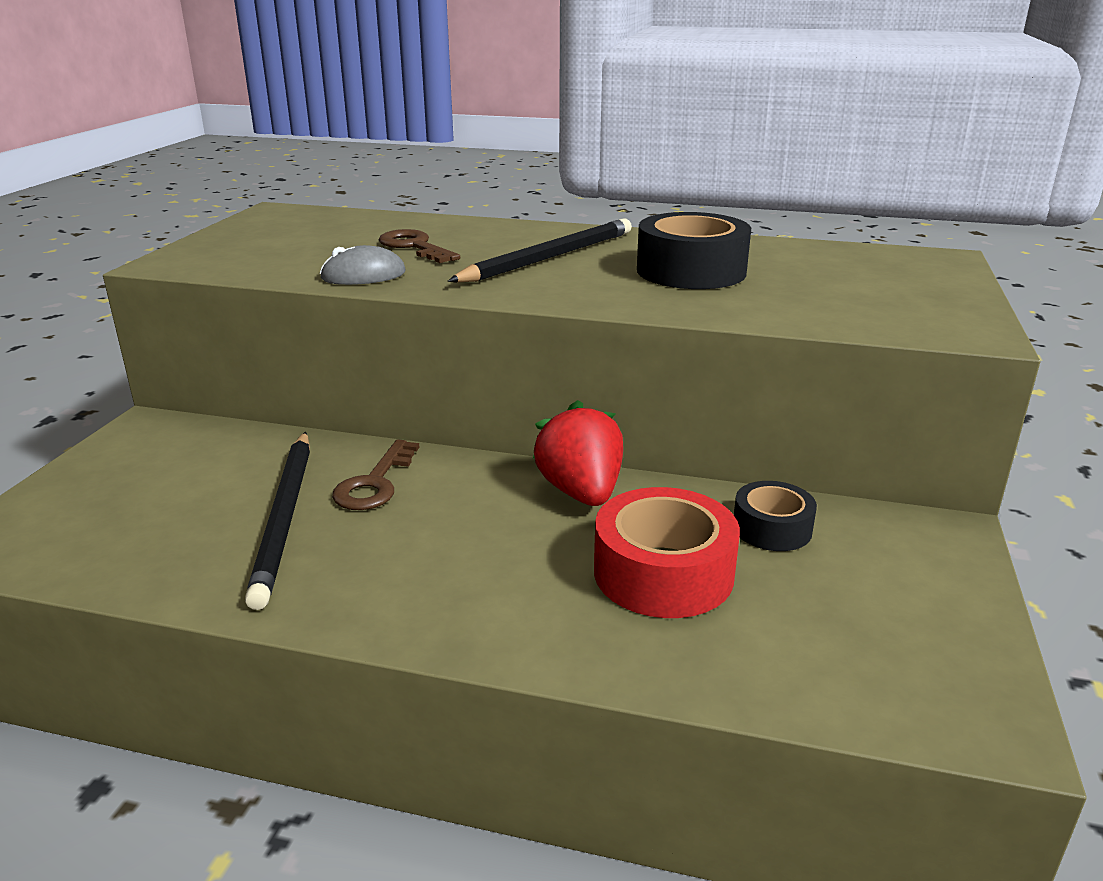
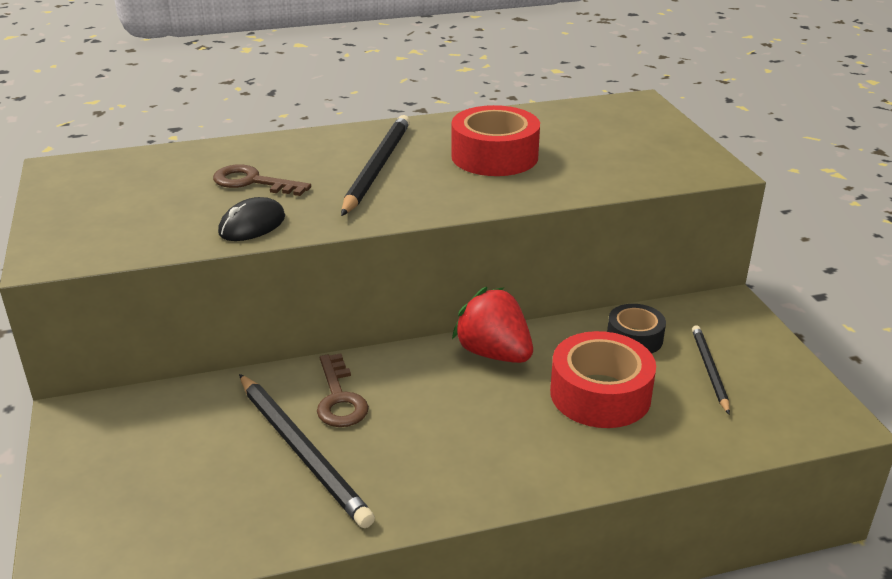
camera: 30 degrees left, 5 degrees up
grey mouse [320,245,405,285] -> black mouse [218,197,285,241]
black tape [637,212,751,289] -> red tape [451,105,540,176]
none -> black pencil [692,325,730,414]

